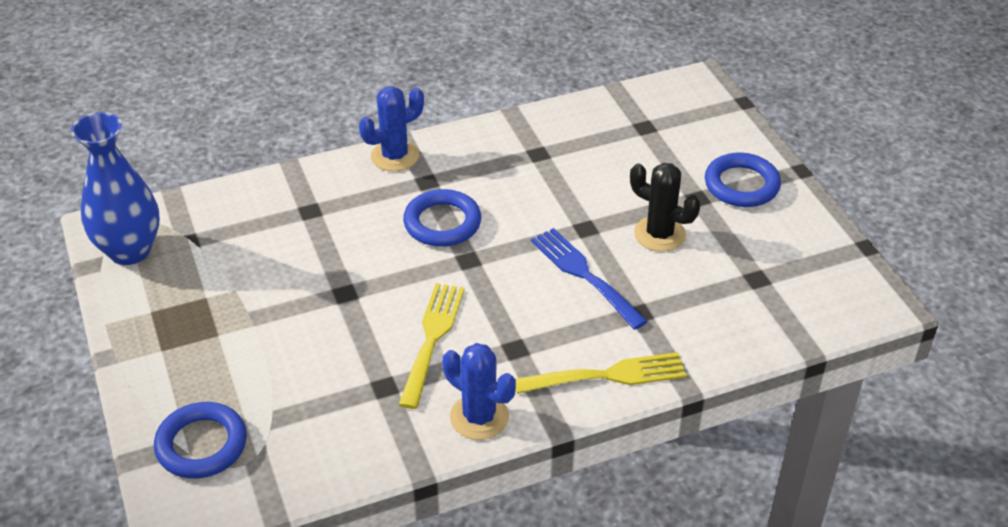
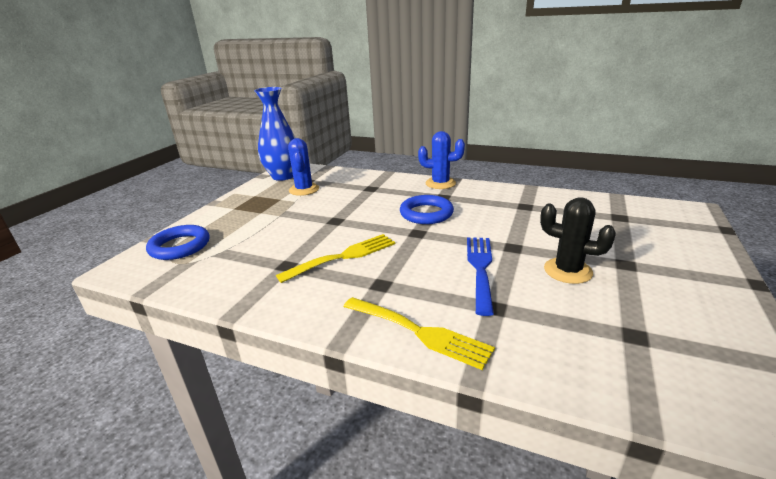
camera: 45 degrees right, 15 degrees down
blue cactus [442,343,516,440] -> blue cactus moved to [288,138,319,196]
black cactus [630,163,701,252] -> black cactus turned 45 degrees counterclockwise [540,197,616,284]
blue ring [705,153,781,207] -> none

